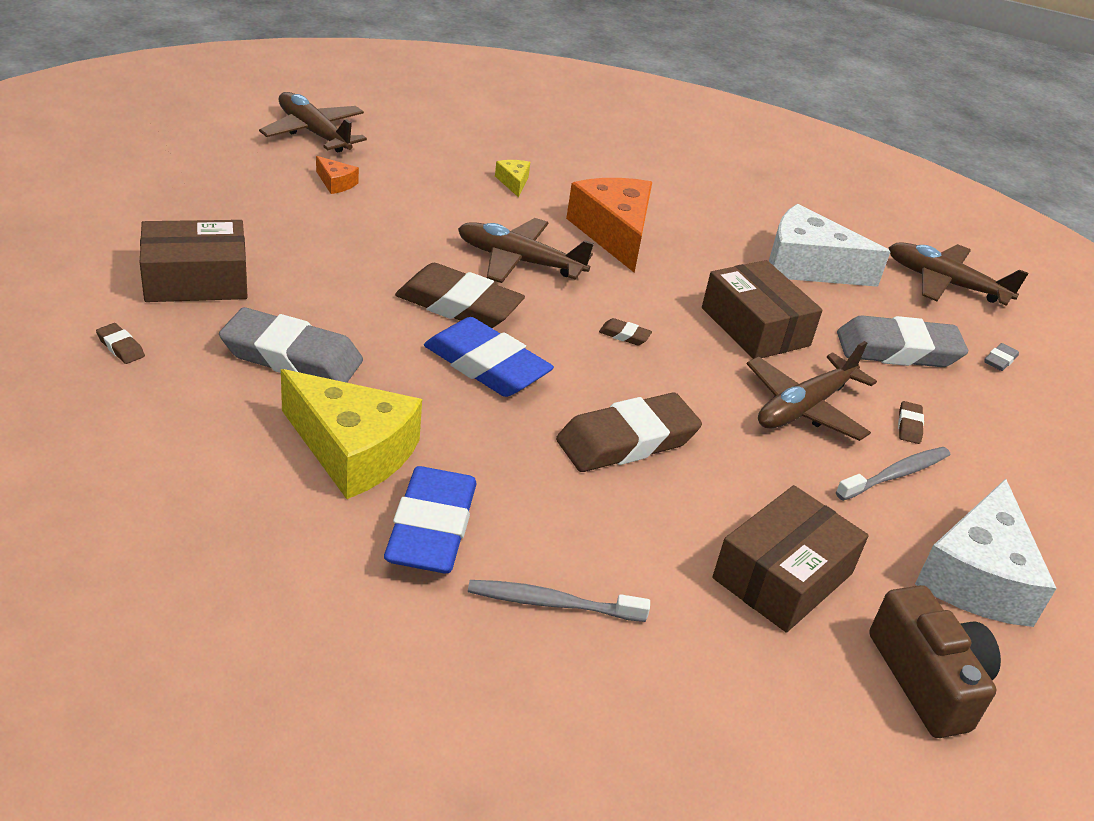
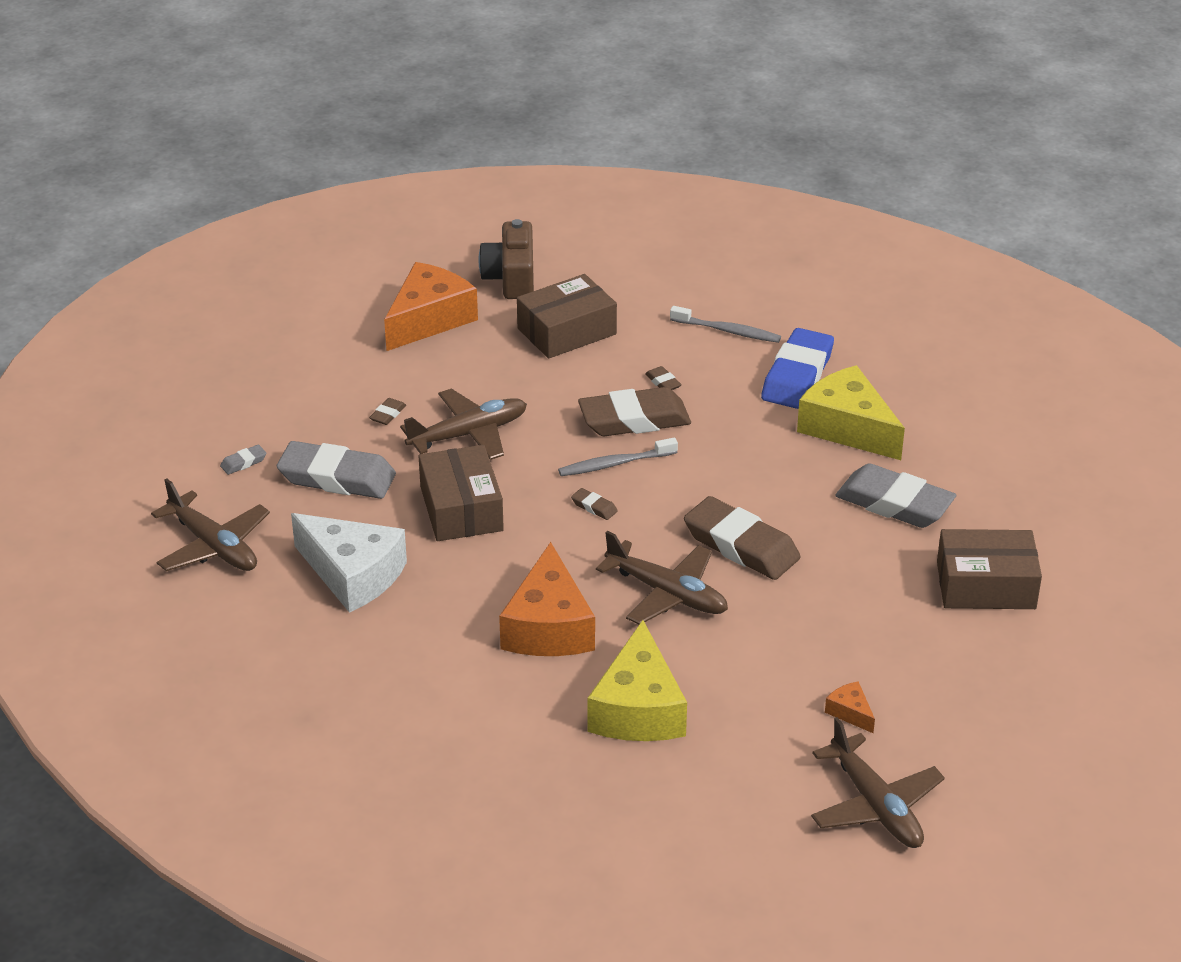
camera: 160 degrees left, 0 degrees up
brown eraser [96,323,145,364] -> brown eraser moved to [645,366,682,390]
blue eraser [424,317,554,397] -> none
yellow cheese [495,160,530,197] -> yellow cheese [588,620,687,741], size x2.33
grey toothbrush [836,447,950,501] -> grey toothbrush moved to [558,438,678,476]
white cheese [915,479,1057,627] -> orange cheese [384,262,478,351]

